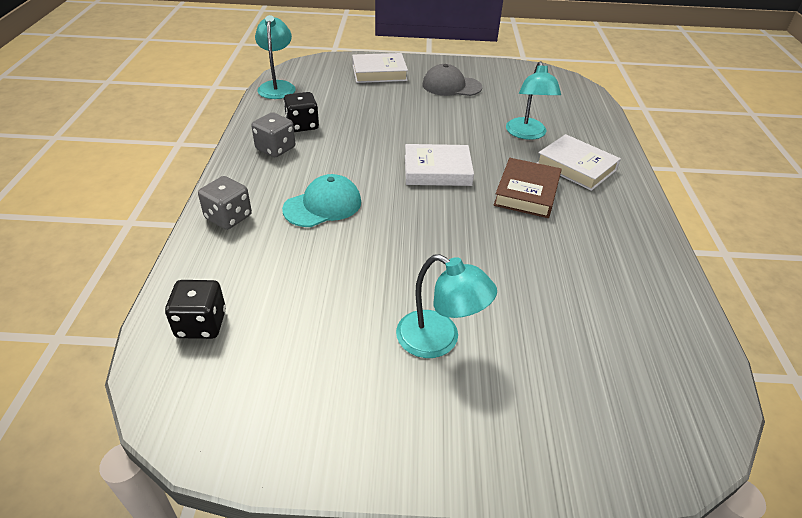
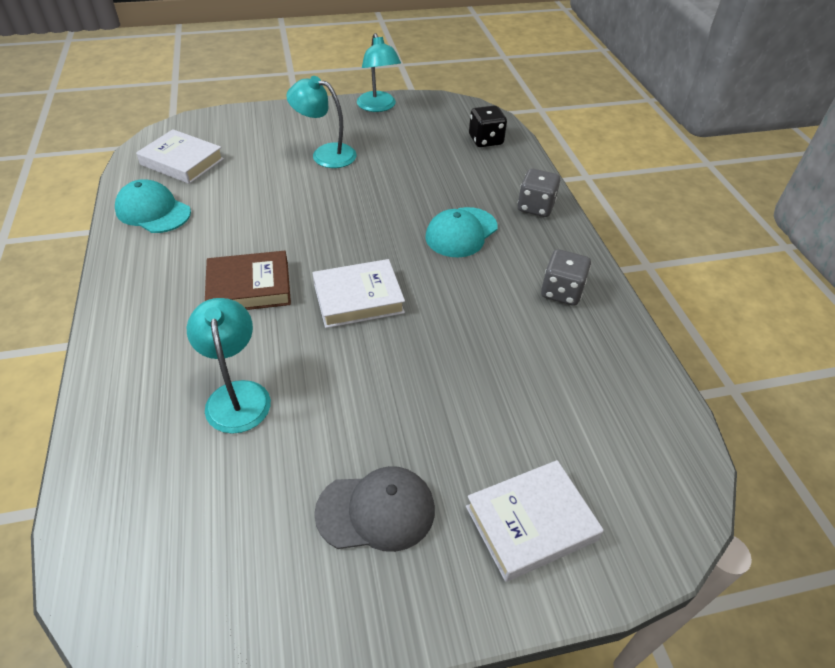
camera: 165 degrees right, 5 degrees up
turquoise lamp [255,15,296,99] -> turquoise lamp moved to [357,33,401,112]
black dice [284,92,319,132] -> none
brown book [493,158,561,218] -> brown book turned 75 degrees clockwise [205,251,291,310]
white book [537,134,621,191] -> white book moved to [136,129,224,184]
none -> turquoise cap [115,179,191,233]

